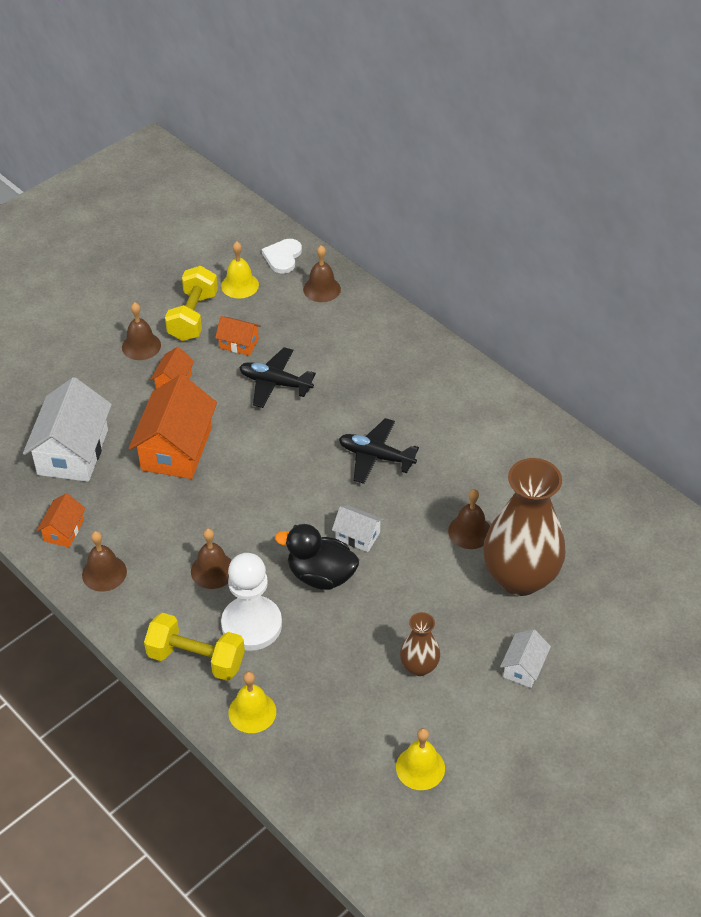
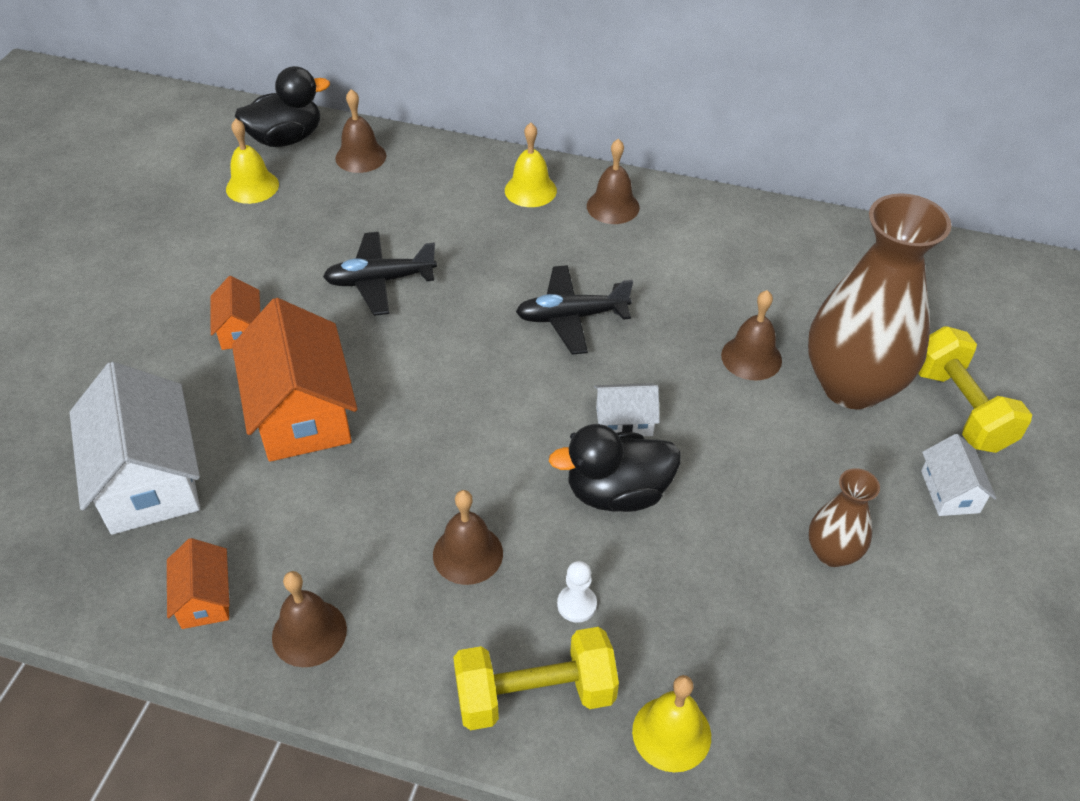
camera: 30 degrees left, 0 degrees up
brown bell [122,302,161,360] -> brown bell moved to [587,139,640,224]
yellow dumbbell [165,266,218,341] -> yellow dumbbell moved to [918,326,1032,453]
orange house [215,316,261,356] -> none
white pawn [221,553,282,651] -> white pawn [557,561,597,623], size x0.41
white heart [262,239,302,274] -> black duck [235,66,330,147]
yellow bell [396,728,445,790] -> yellow bell moved to [505,123,557,207]

